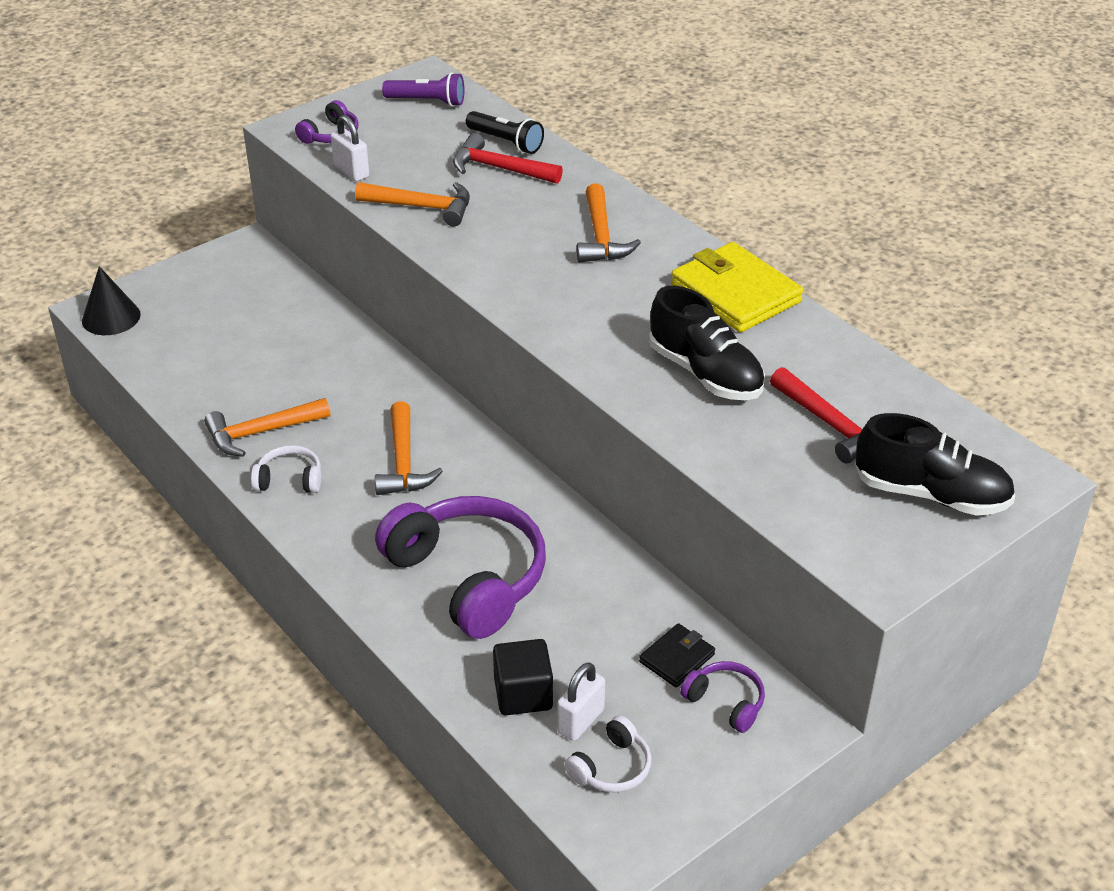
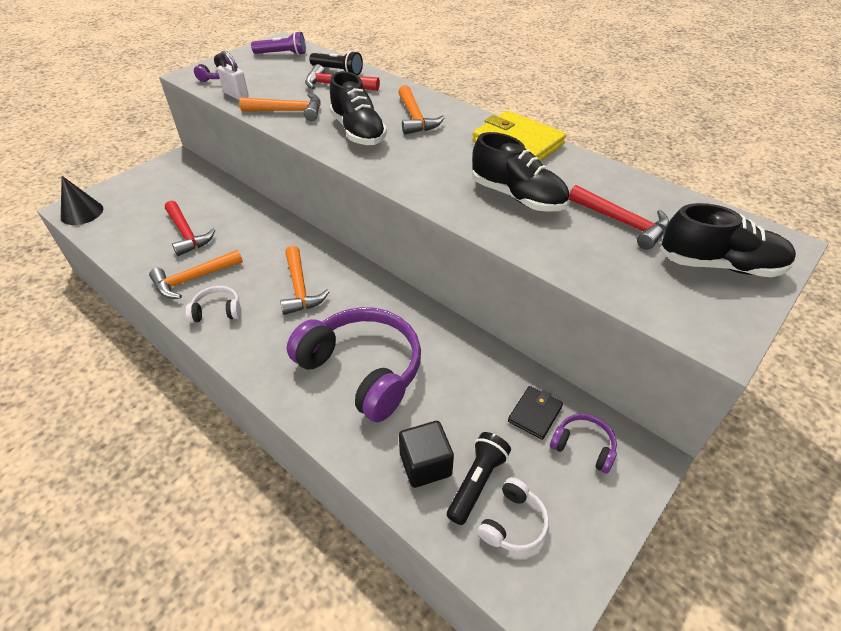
camera: 10 degrees left, 5 degrees up
white padlock [557,662,605,741] -> black flashlight [447,432,511,525]
none -> red hammer [165,201,215,256]
none -> black shoe [330,71,387,145]

